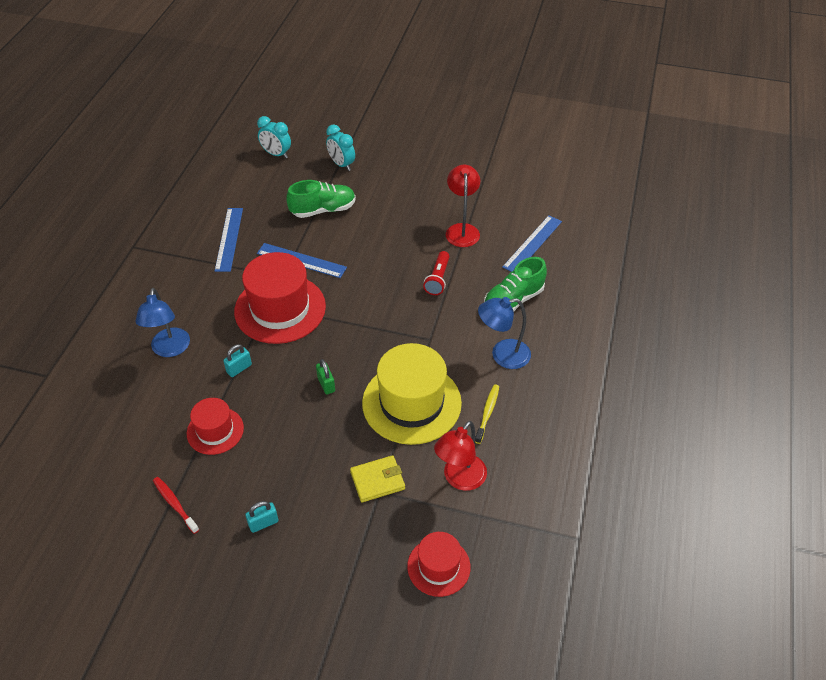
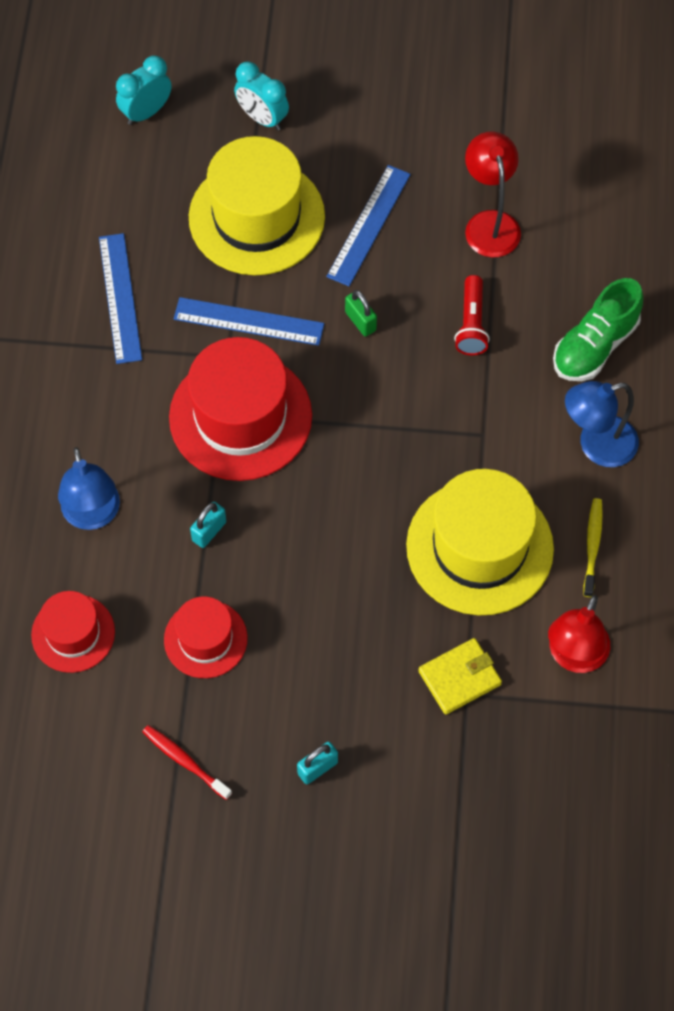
camera: 10 degrees left, 15 degrees up
turquoise clock [257,116,291,158] -> turquoise clock turned 120 degrees clockwise [116,56,172,125]
green shoe [286,180,356,218] -> yellow hat [189,136,325,275]
green padlock [316,359,335,394] -> green padlock moved to [345,290,377,337]
red hat [407,532,471,597] -> red hat moved to [31,591,115,673]
blue ruler [502,215,562,272] -> blue ruler moved to [326,165,411,286]

